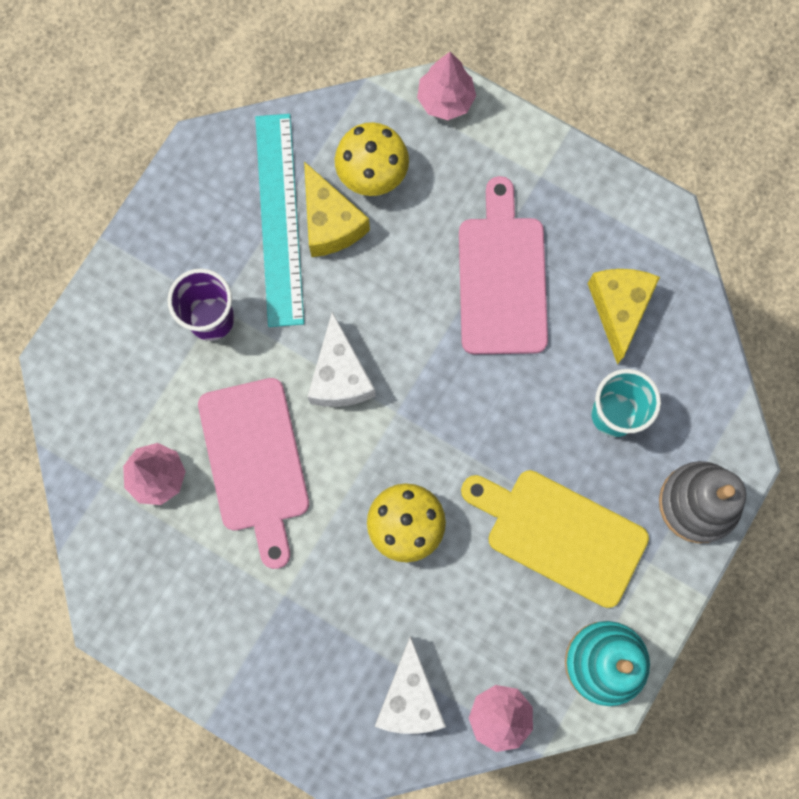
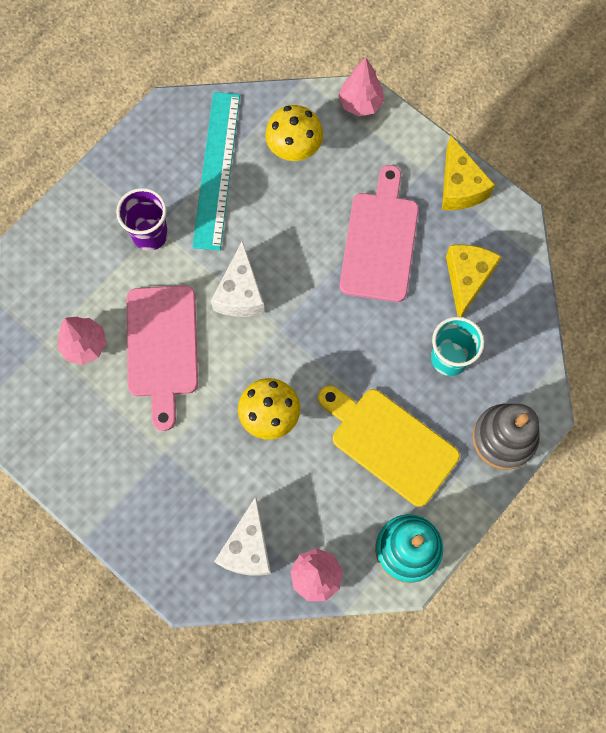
camera: 10 degrees right, 5 degrees down
yellow cheese [304,161,370,257] -> yellow cheese moved to [442,135,495,210]

